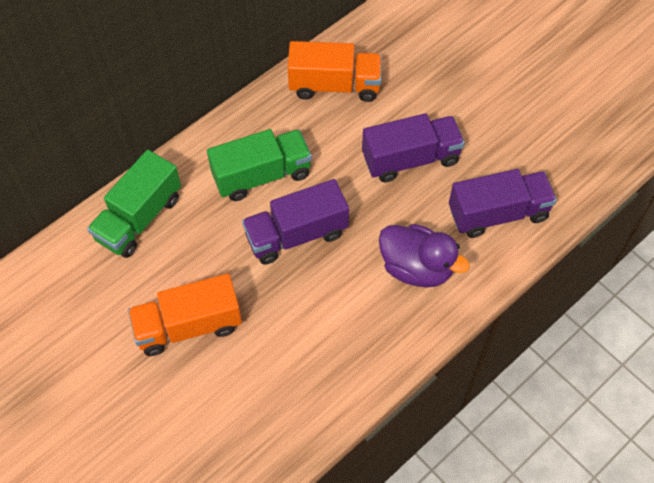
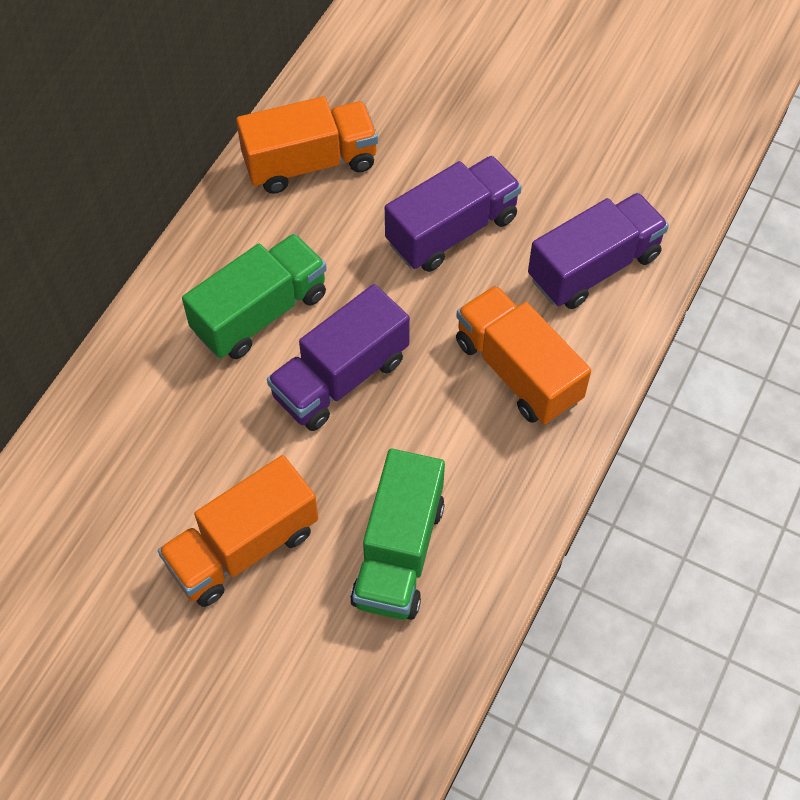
camera: 20 degrees left, 0 degrees up
green truck [87,150,181,258] -> green truck moved to [350,449,445,620]
purple duck [379,224,470,288] -> orange truck [456,285,591,425]

